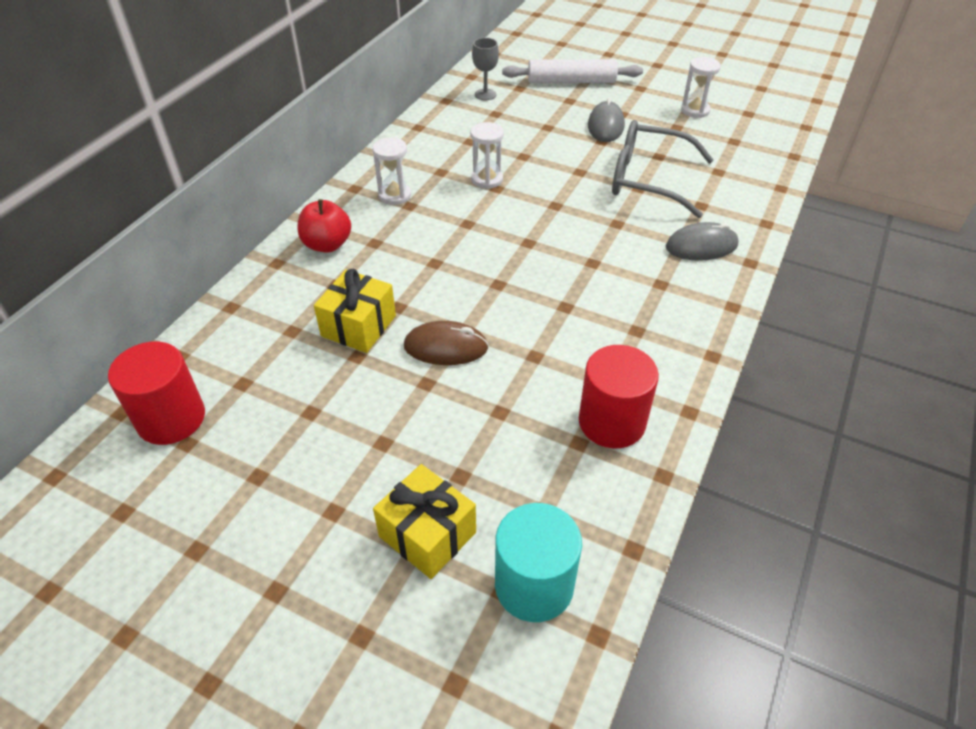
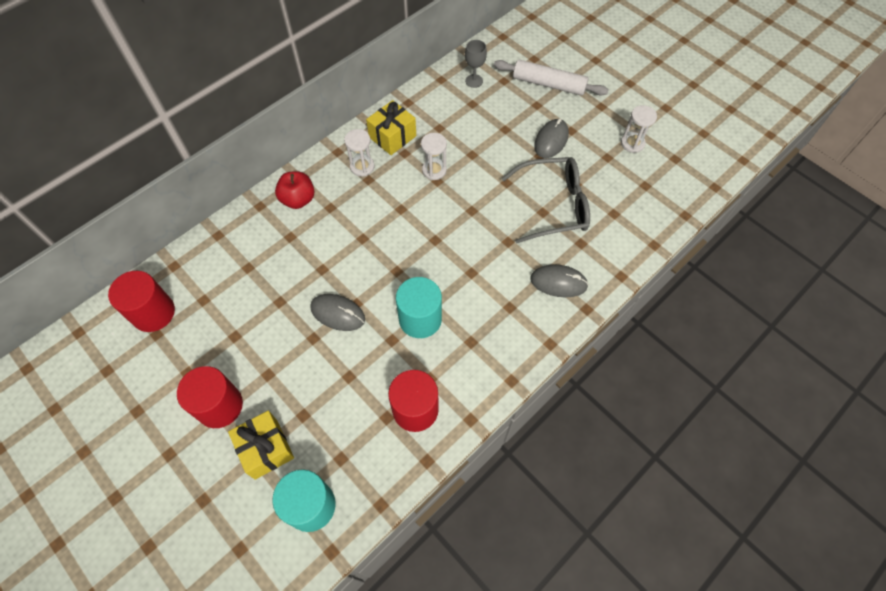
camera: 20 degrees right, 15 degrees up
yellow gift [314,269,396,353] -> yellow gift moved to [366,100,416,155]
brown mouse [404,321,489,365] -> grey mouse [310,294,365,331]
grey glasses [612,120,714,218] -> grey glasses turned 135 degrees clockwise [502,157,590,244]
none -> red cylinder [177,366,243,428]
none -> turquoise cylinder [396,277,442,338]

